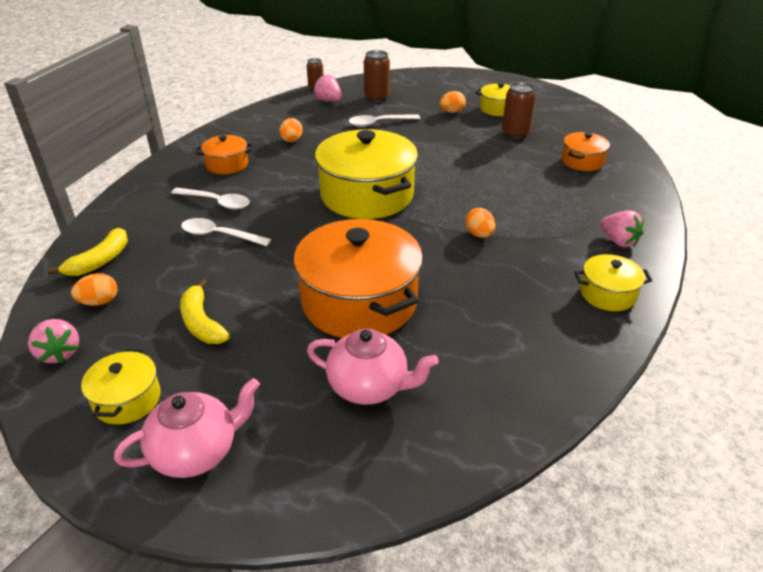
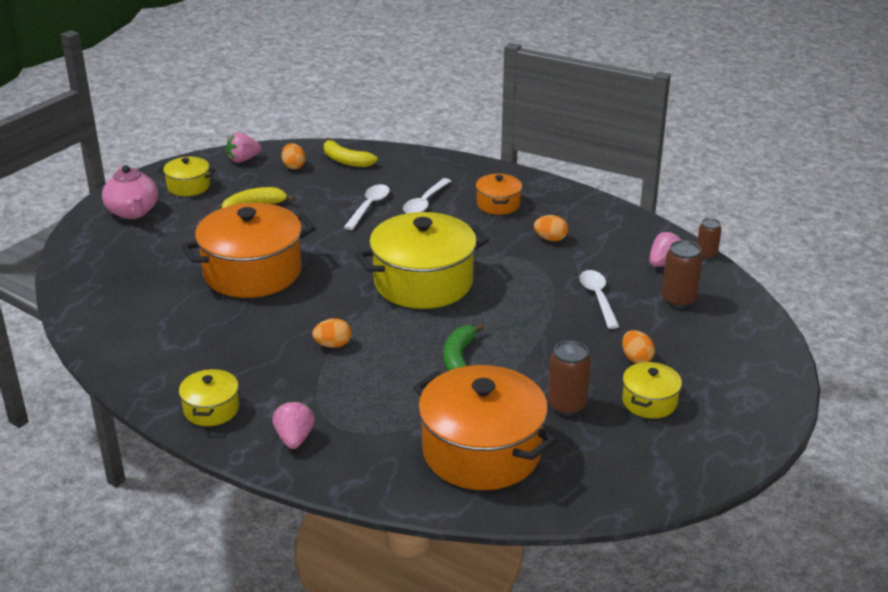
camera: 95 degrees right, 5 degrees down
pink teapot [307,329,439,405] -> none
orange pot [562,132,610,171] -> orange pot [413,365,556,490], size x2.06
pink strawberry [600,210,644,247] -> pink strawberry turned 120 degrees clockwise [272,400,315,449]
none -> green banana [443,323,485,371]

